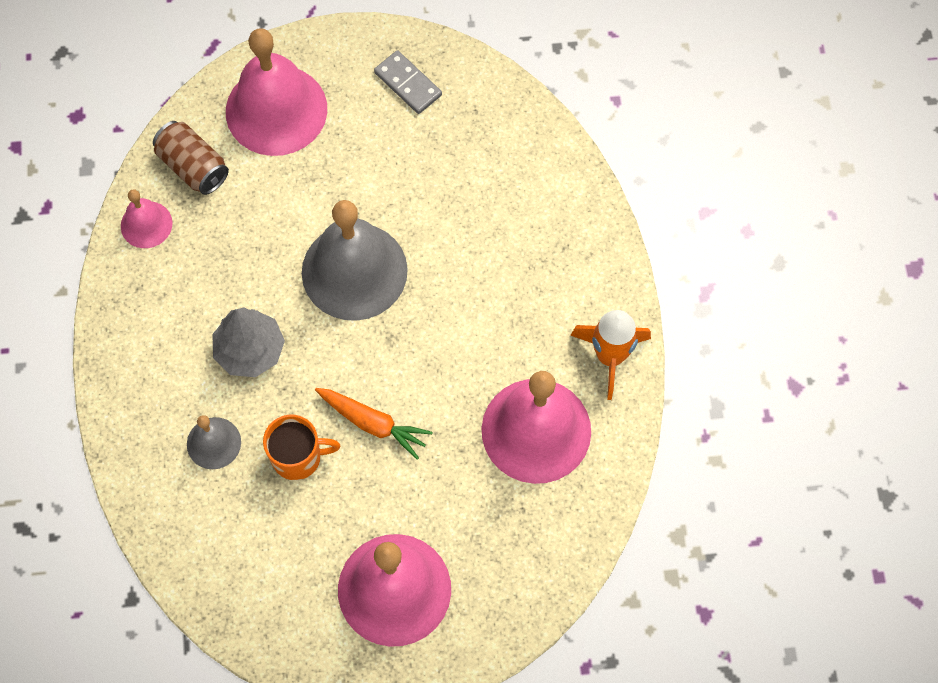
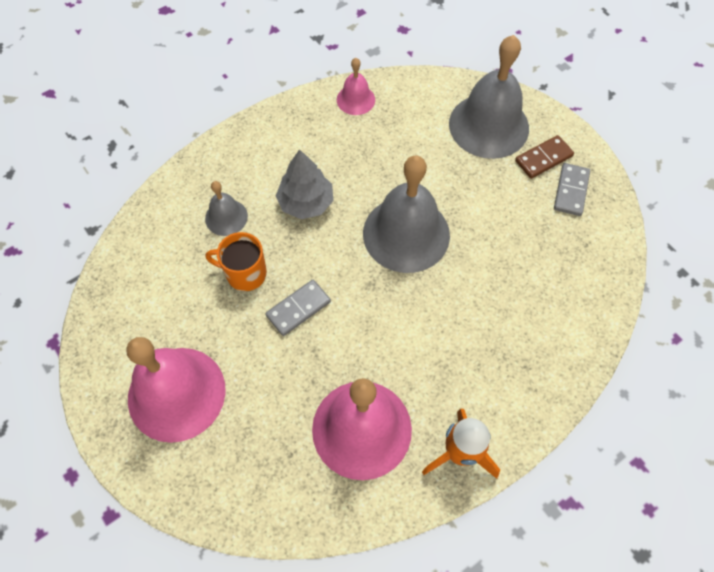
camera: 60 degrees right, 5 degrees down
brown can [153,121,229,195] -> none
pink bell [226,28,327,156] -> grey bell [449,35,529,159]
orange mug [263,414,340,480] -> orange mug turned 135 degrees clockwise [206,232,267,291]
orange carrot [315,388,433,460] -> grey domino [266,280,331,336]
none -> brown domino [515,135,574,179]

